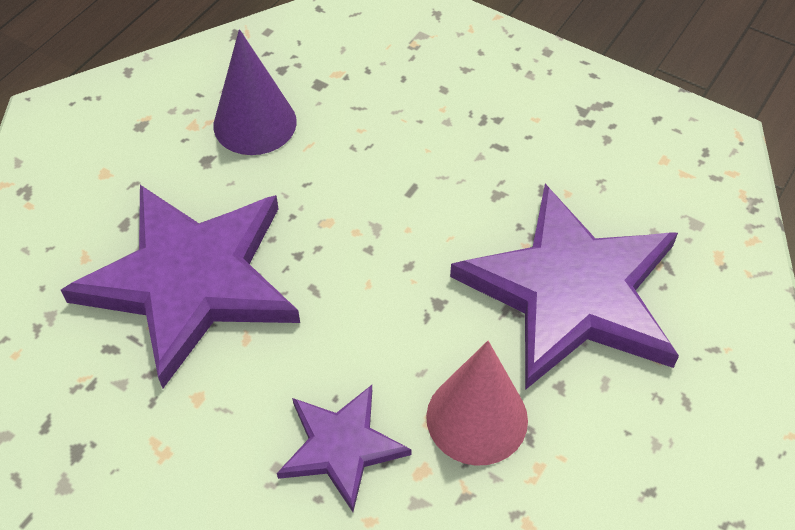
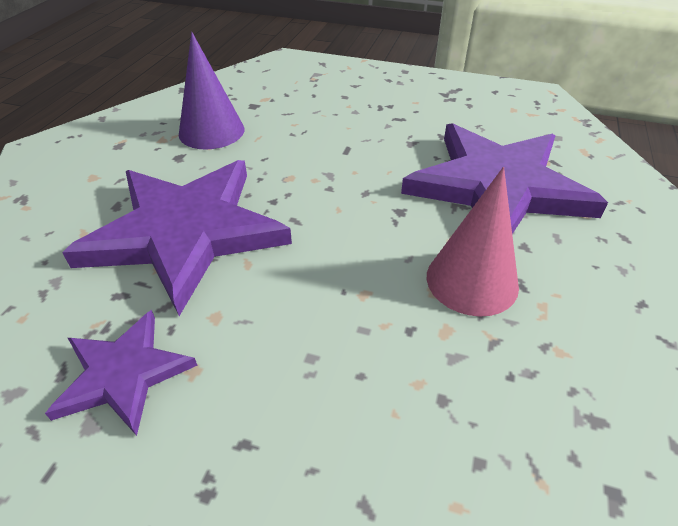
camera: 15 degrees left, 10 degrees down
purple star [277,385,412,512] -> purple star moved to [45,310,198,436]

